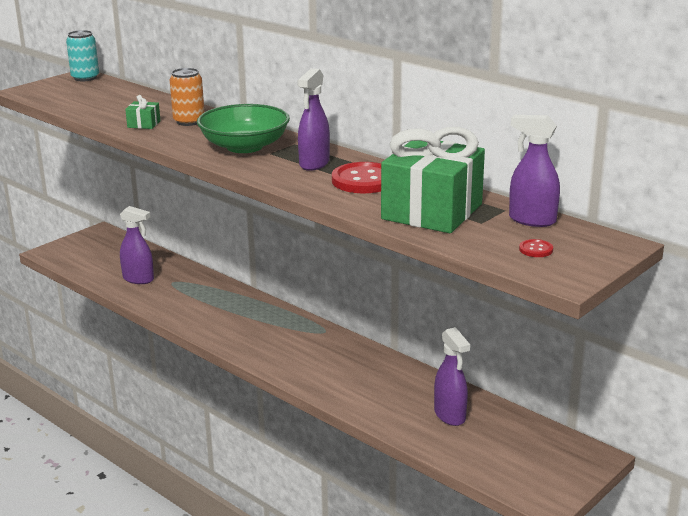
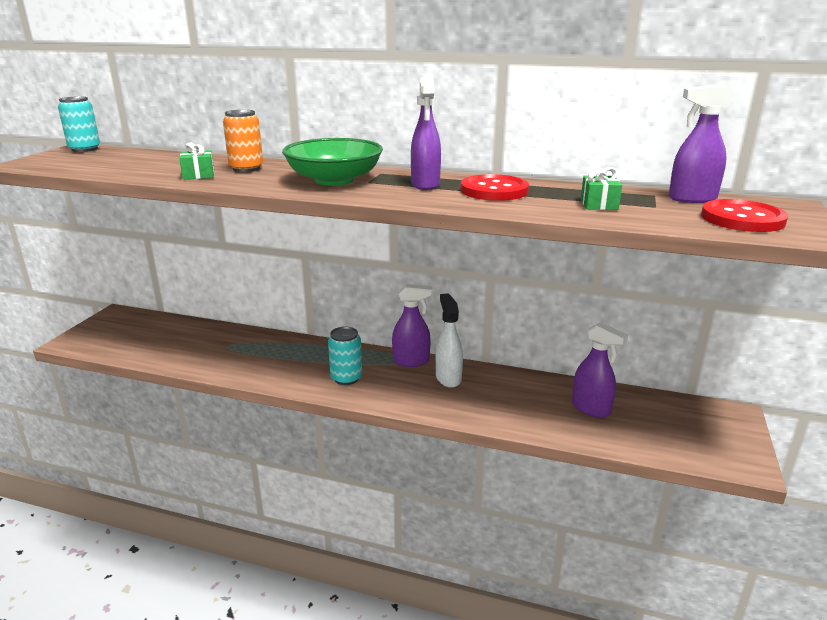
camera: 25 degrees left, 0 degrees up
purple spray bottle [120,206,154,284] -> purple spray bottle moved to [392,284,433,367]
green gift [381,127,485,233] -> green gift [581,167,622,210], size x0.40
red button [519,239,553,257] -> red button [701,199,788,232], size x2.24
none -> turquoise can [328,327,362,385]
none -> white spray bottle [436,293,463,388]

